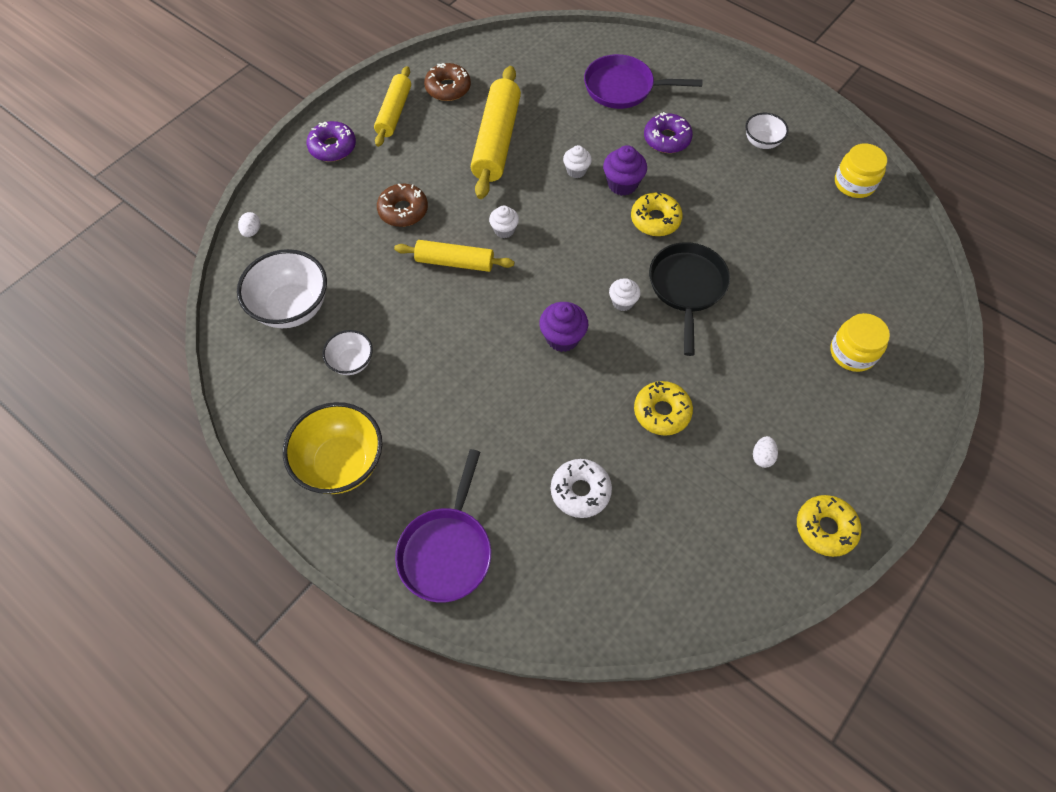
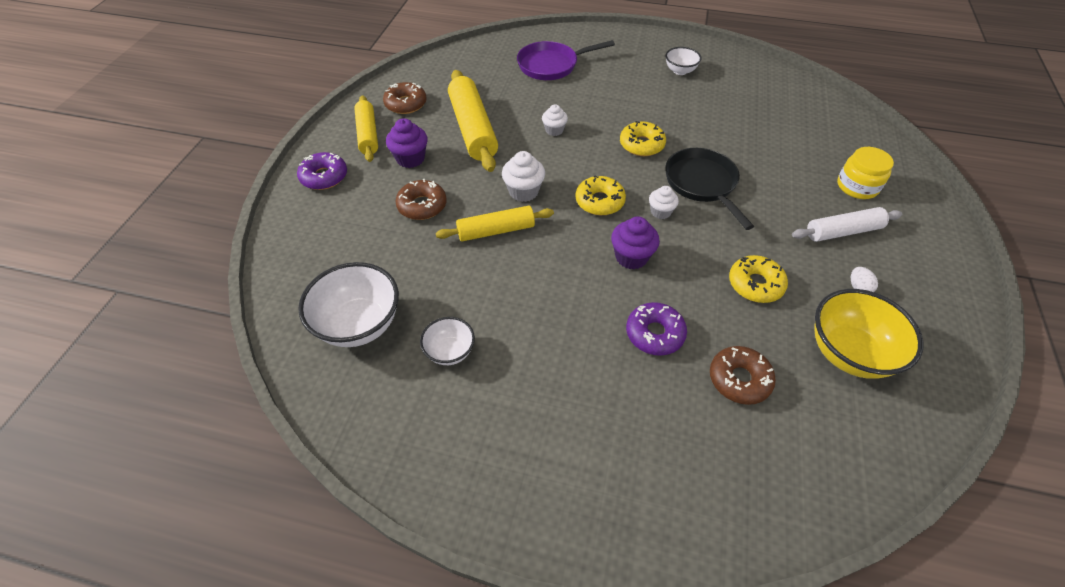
camera: 25 degrees left, 10 degrees down
white egg [238,212,261,237] -> none
yellow bowl [283,402,382,494] -> yellow bowl moved to [814,289,924,378]
purple pan [395,449,491,603] -> none
white cupcake [489,205,519,238] -> white cupcake [502,151,545,202], size x1.51
white donut [551,459,612,518] -> brown donut [710,346,776,405]
purple cupcake [603,145,647,196] -> purple cupcake moved to [386,118,428,168]
purple donut [644,112,693,153] -> purple donut moved to [626,302,687,356]
yellow donut [797,495,861,557] -> yellow donut moved to [575,175,626,215]
yellow jar [835,143,887,198] -> none
none -> white rolling pin [792,207,902,242]

